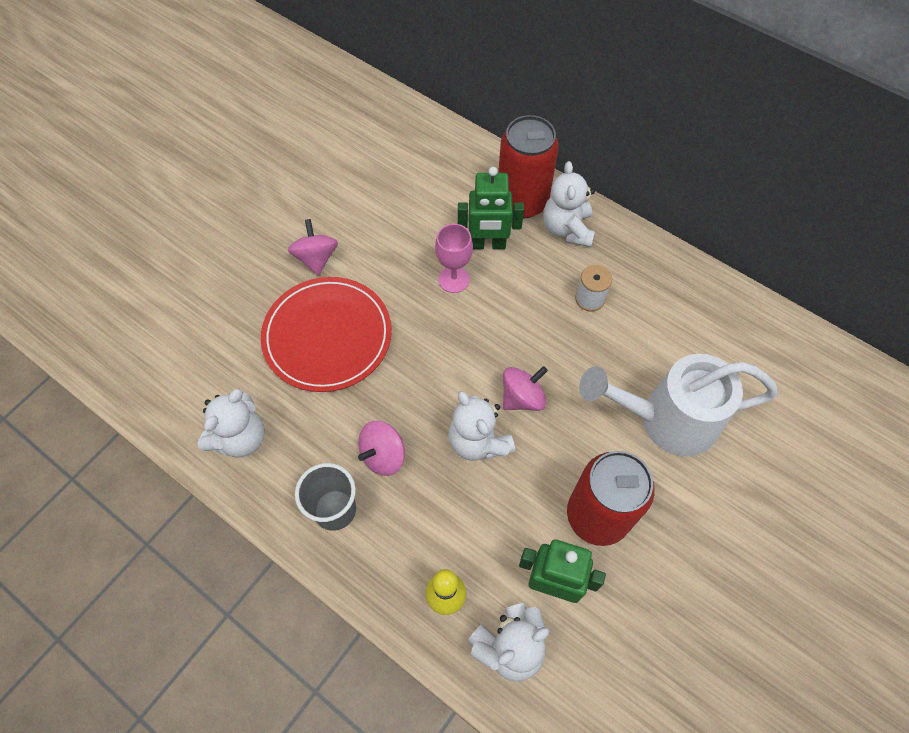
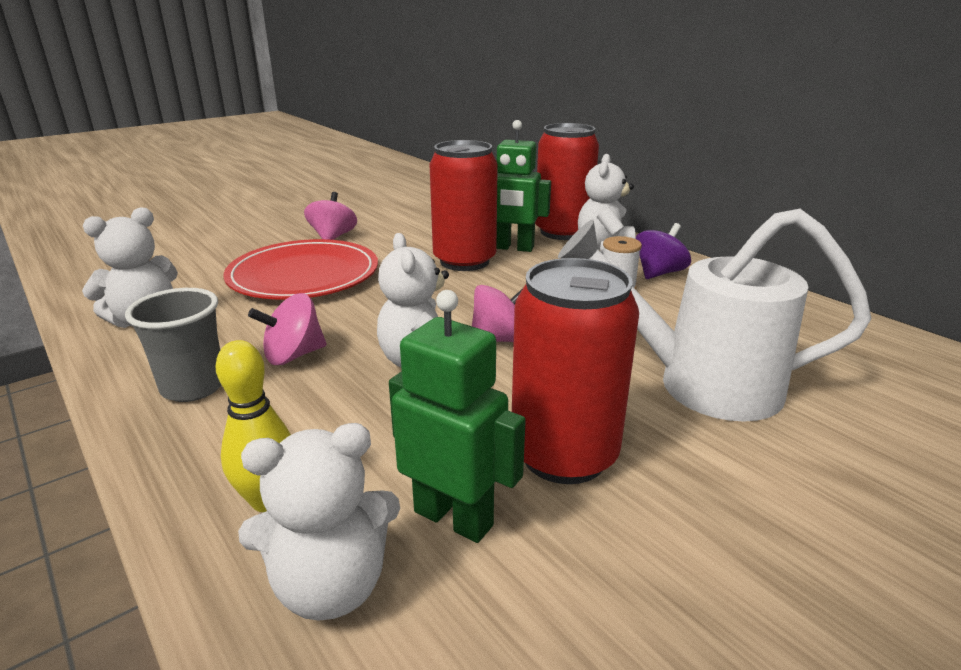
camera: 15 degrees right, 35 degrees down
pink goblet [435,224,473,293] -> red can [429,140,498,271]
none -> purple spinning top [636,223,691,279]

